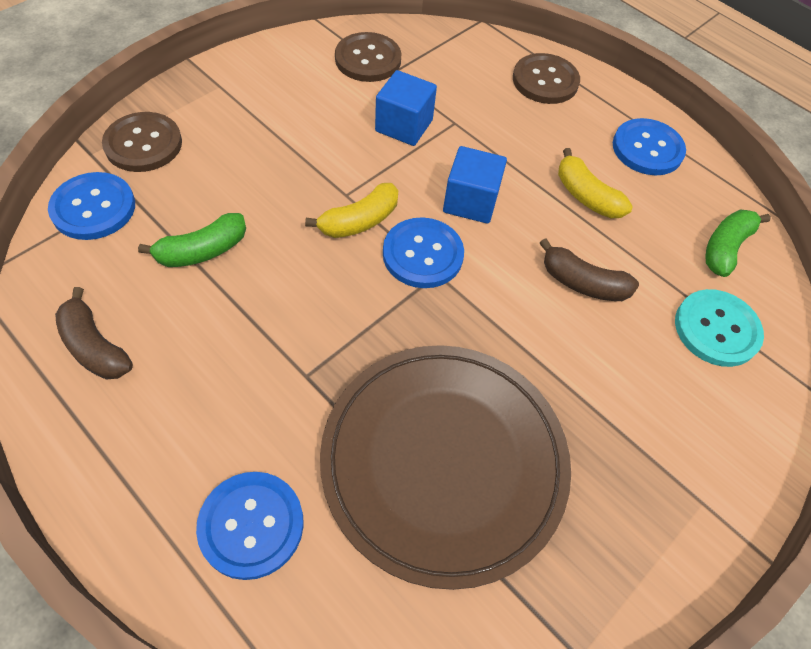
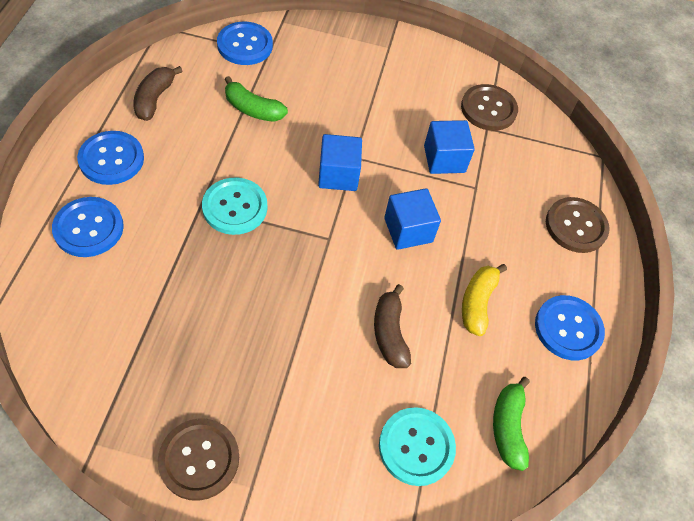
camera: 55 degrees right, 0 degrees up
brown button [102,112,182,172] -> brown button moved to [158,418,239,501]
yellow banana [305,183,398,238] -> blue cube [318,134,362,191]
brown plate [320,345,571,590] -> none
blue button [383,217,464,288] -> blue button moved to [77,131,144,185]
green banana [705,210,771,277] -> green banana turned 90 degrees counterclockwise [493,377,530,471]
none -> turquoise button [202,177,267,235]

